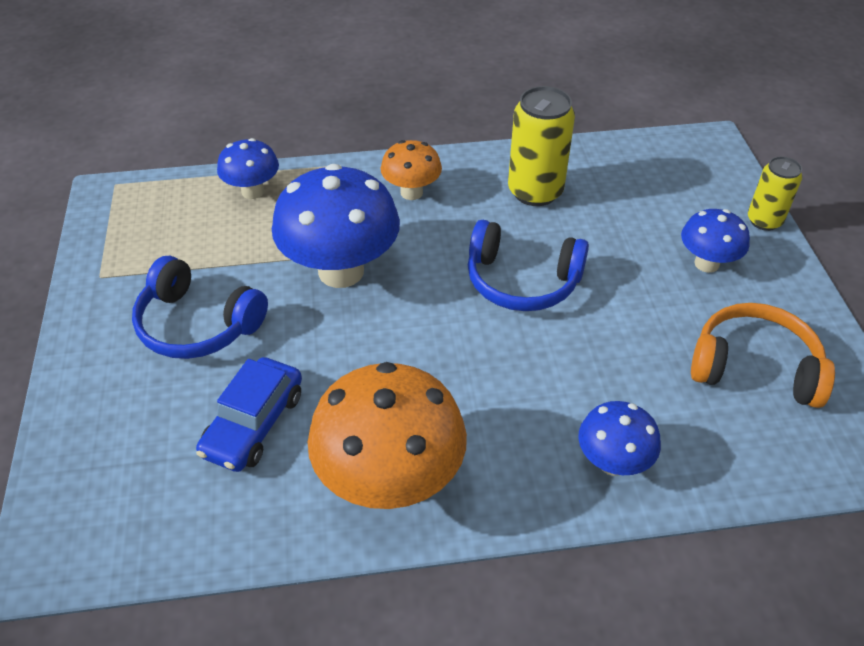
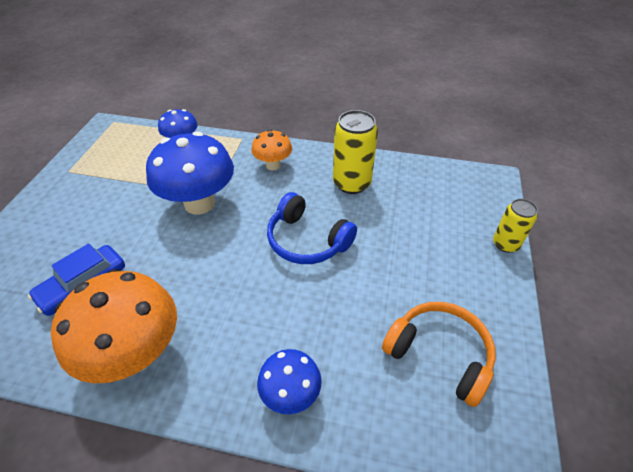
camera: 20 degrees right, 0 degrees up
blue headphones [132,256,268,359] -> none
blue mushroom [681,209,750,273] -> none

